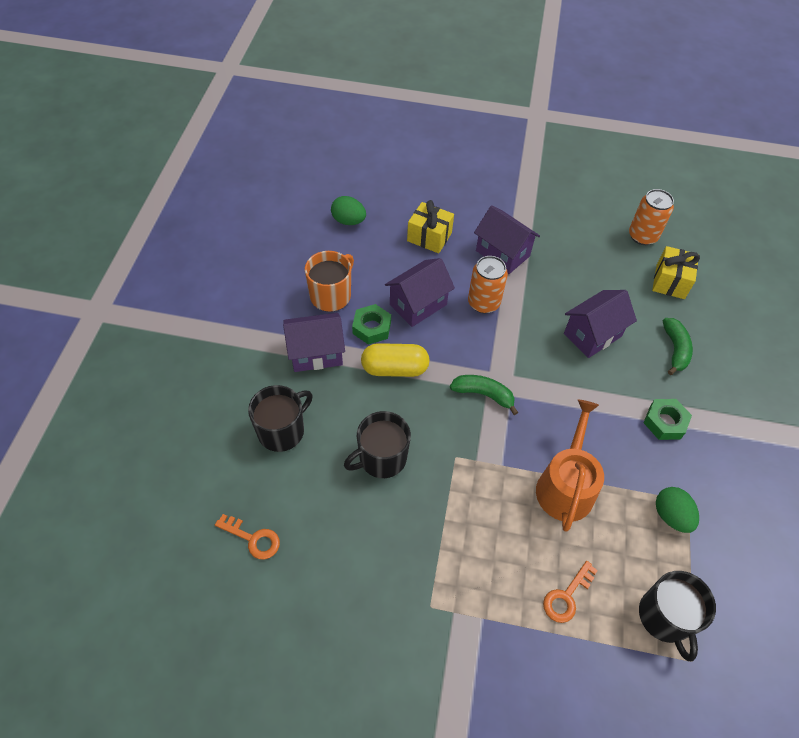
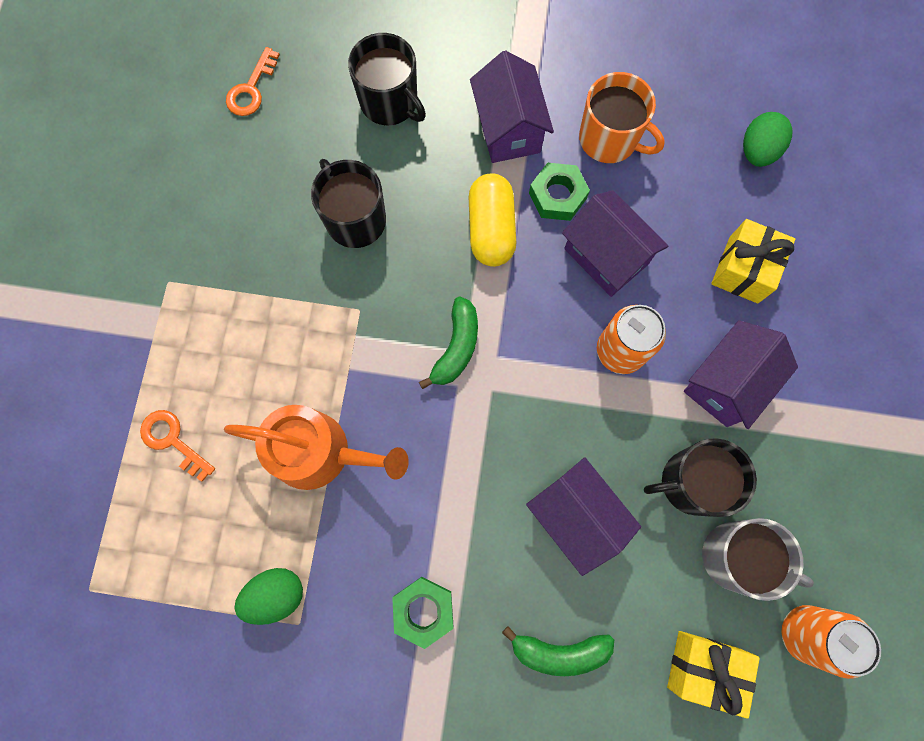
camera: 90 degrees right, 20 degrees up
black mug [639,571,716,661] -> black mug moved to [644,438,757,517]
none -> grey mug [702,518,814,601]

